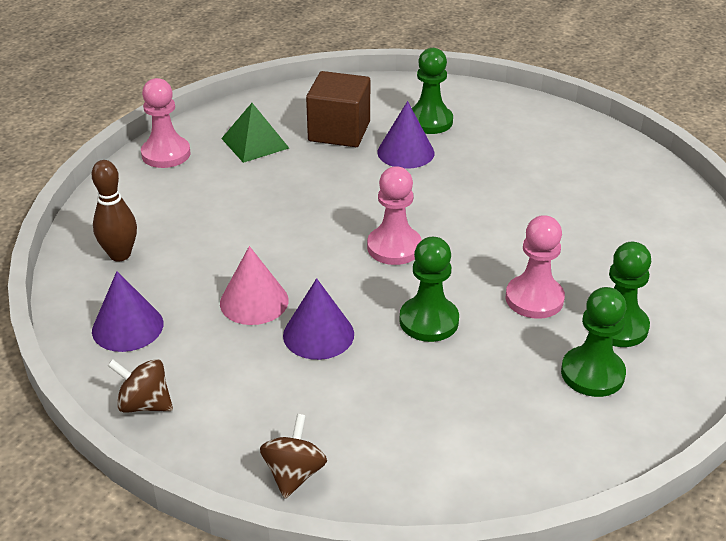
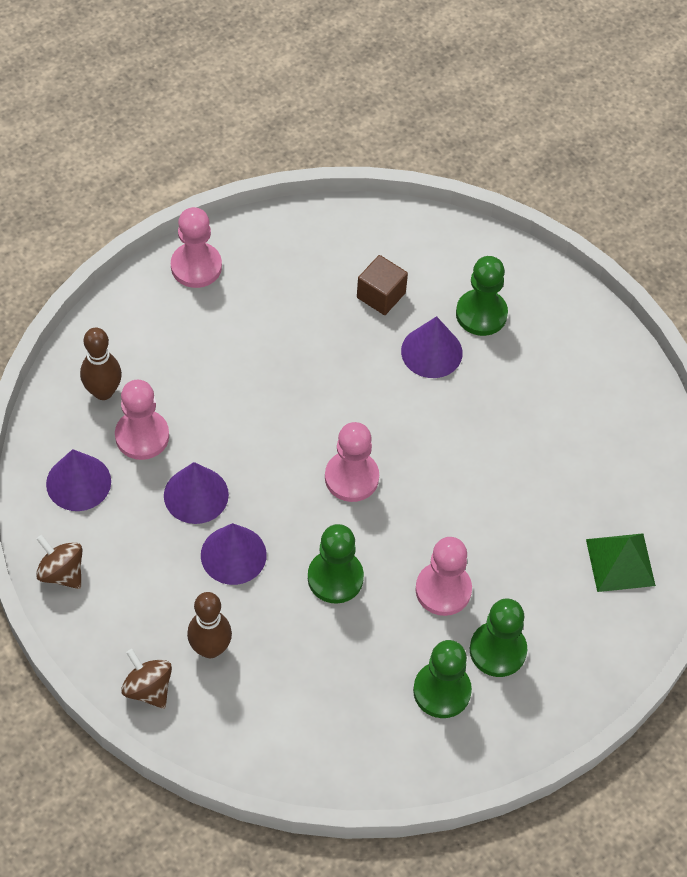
camera: 20 degrees right, 20 degrees up
pink cone [220,246,289,325] -> purple cone [164,462,229,524]
green pyramid [221,103,289,163] -> green pyramid moved to [586,533,656,592]
brown spinning top [260,414,327,499] -> brown spinning top turned 75 degrees counterclockwise [121,649,172,709]
brown cube [306,71,370,147] -> brown cube [357,255,408,315], size x0.64
none -> pink pawn [115,380,169,460]
none -> brown bowling pin [187,592,232,658]

